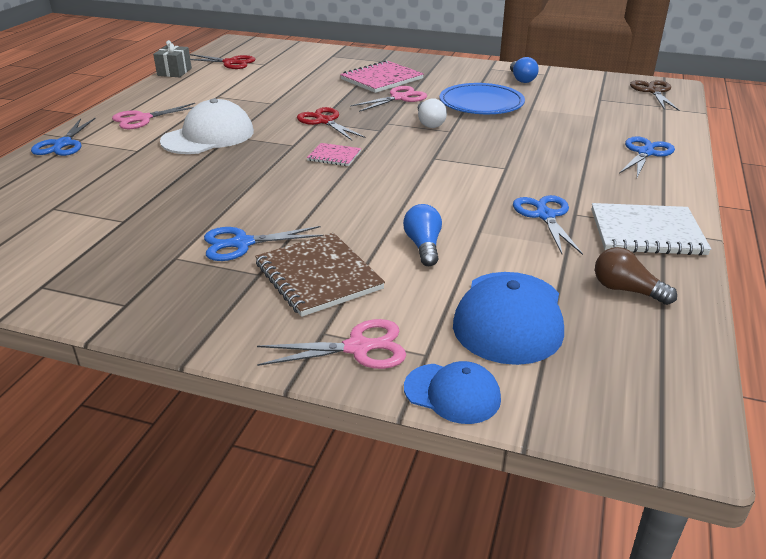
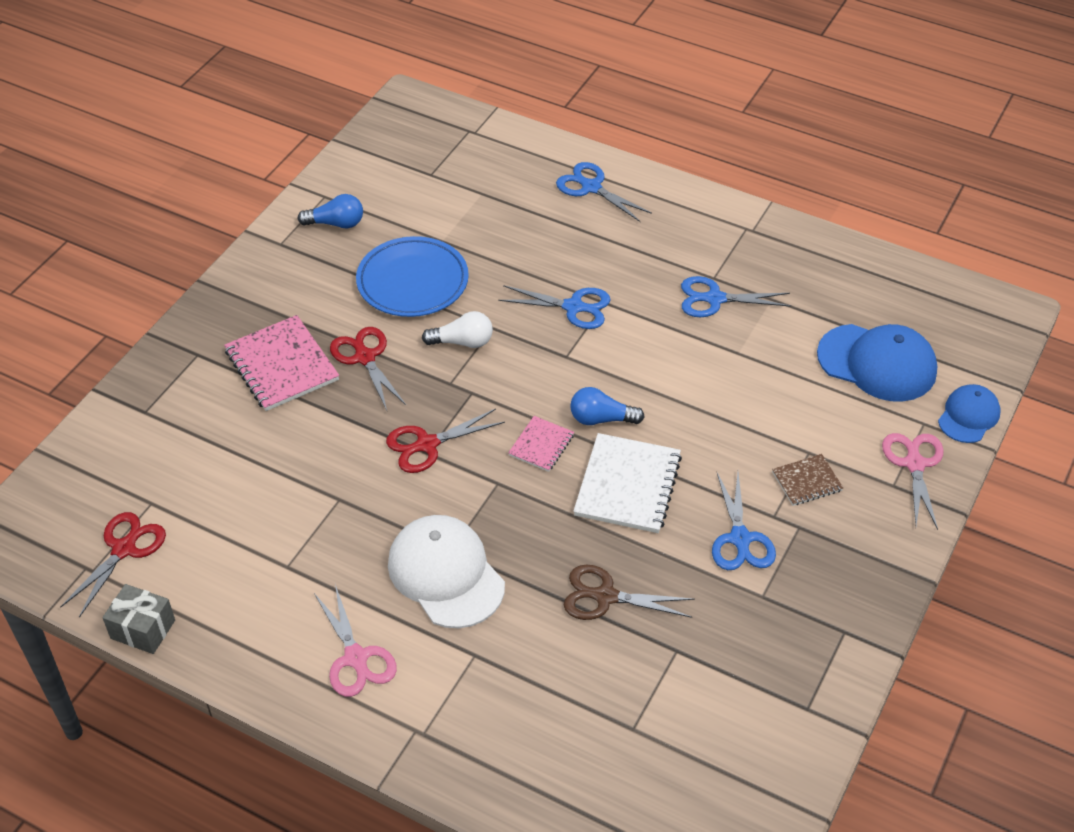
camera: 80 degrees left, 15 degrees up
blue scissors [31,118,96,156] -> blue scissors moved to [498,285,611,329]
brown notebook [255,233,385,317] -> brown notebook [772,454,843,506], size x0.54
pink scissors [350,86,427,112] -> red scissors [330,327,406,410]
blue light bulb [403,204,442,266] -> blue light bulb moved to [570,387,644,425]
white notebook [592,203,711,256] -> white notebook moved to [573,433,682,533]
brown light bulb [595,247,677,305] -> none
brown scissors [630,80,679,111] -> brown scissors moved to [564,565,695,620]

